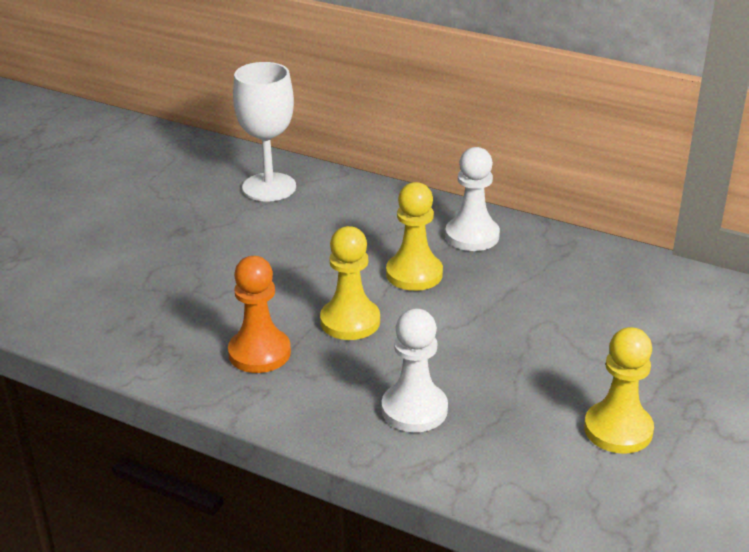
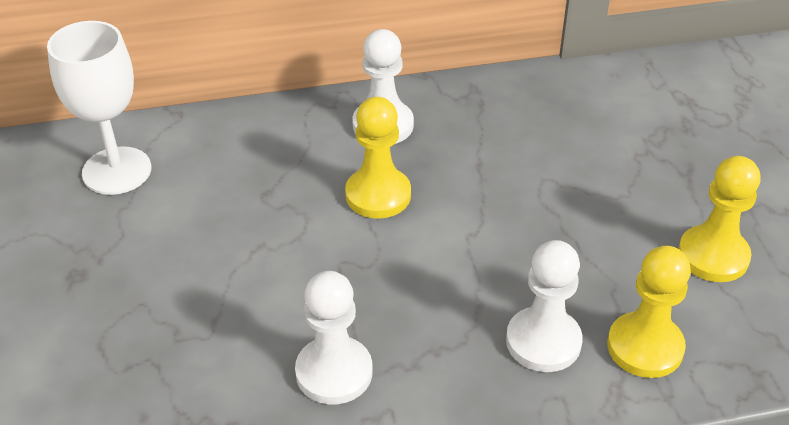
camera: 40 degrees left, 10 degrees up
orange pawn [228,256,291,373] -> white pawn [295,271,373,404]
yellow pawn [320,226,380,340] -> yellow pawn moved to [607,246,691,378]

